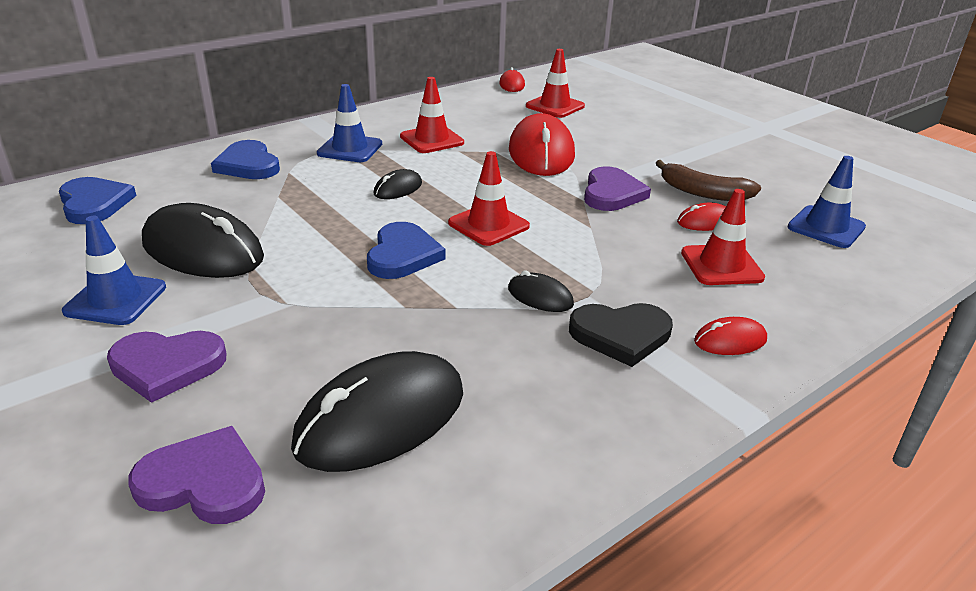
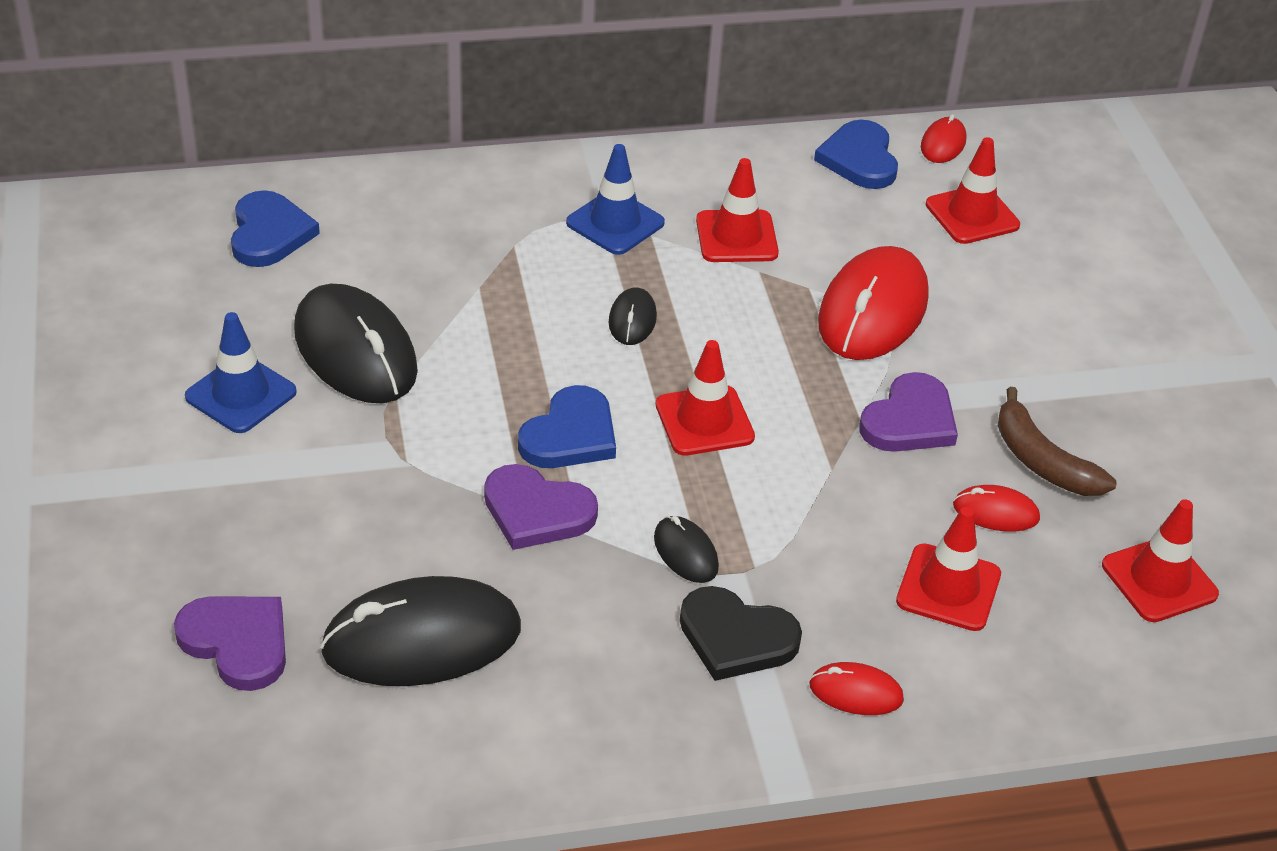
camera: 25 degrees right, 10 degrees up
purple heart [107,331,226,403] -> purple heart moved to [484,464,598,550]
blue heart [211,140,280,179] -> blue heart moved to [814,120,898,189]
black mouse [373,169,422,199] -> black mouse turned 60 degrees counterclockwise [609,288,657,345]
blue traffic cone [788,156,866,248] -> red traffic cone [1102,499,1219,622]

